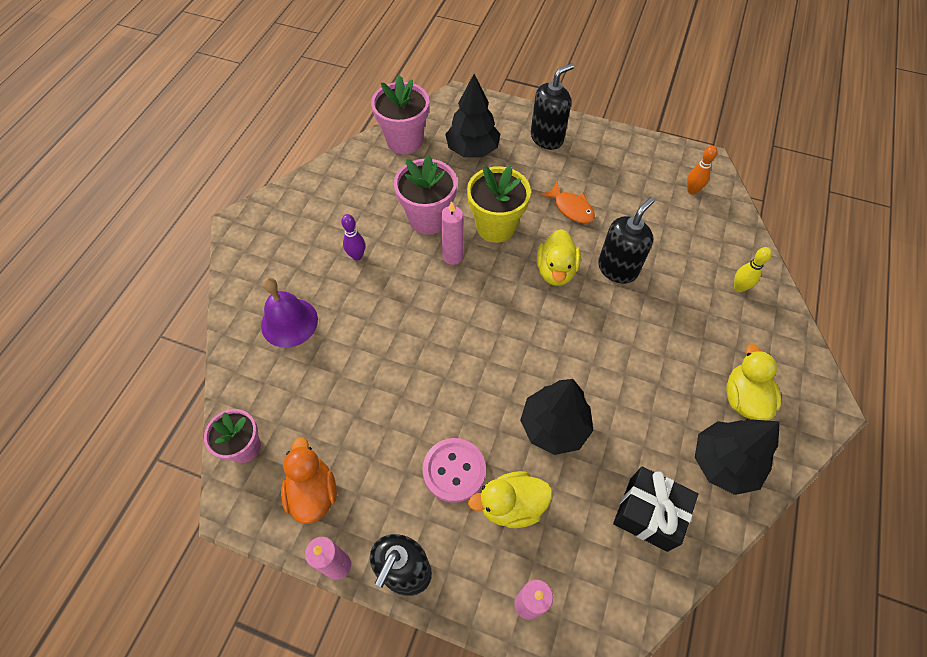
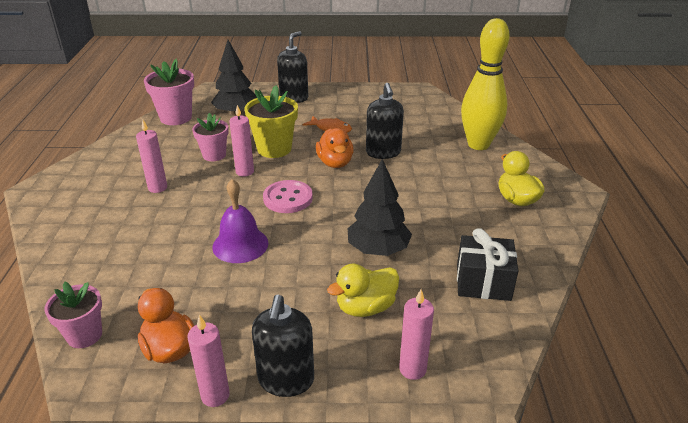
camera: 20 degrees left, 25 degrees down
purple bell [261,277,318,348] -> purple bell moved to [212,179,268,263]
purple bowling pin [341,214,365,261] -> pink candle [136,120,167,193]
pink flower pot [394,155,457,235] -> pink flower pot [192,113,229,161], size x0.66
pink button [422,438,486,503] -> pink button moved to [263,180,313,213]
yellow duck [537,229,581,286] -> orange duck [316,128,354,168]
black soap dispenser [598,197,655,284] -> black soap dispenser turned 150 degrees clockwise [366,83,404,159]
orange bowling pin [687,146,717,194] -> none
black tree [695,419,780,495] -> none
yellow bowling pin [734,247,772,292] -> yellow bowling pin [461,18,510,150], size x2.45

